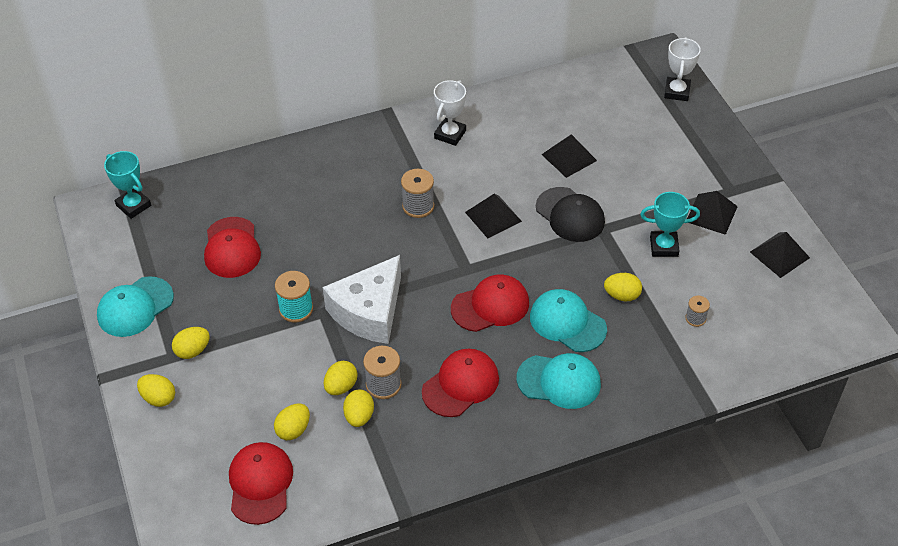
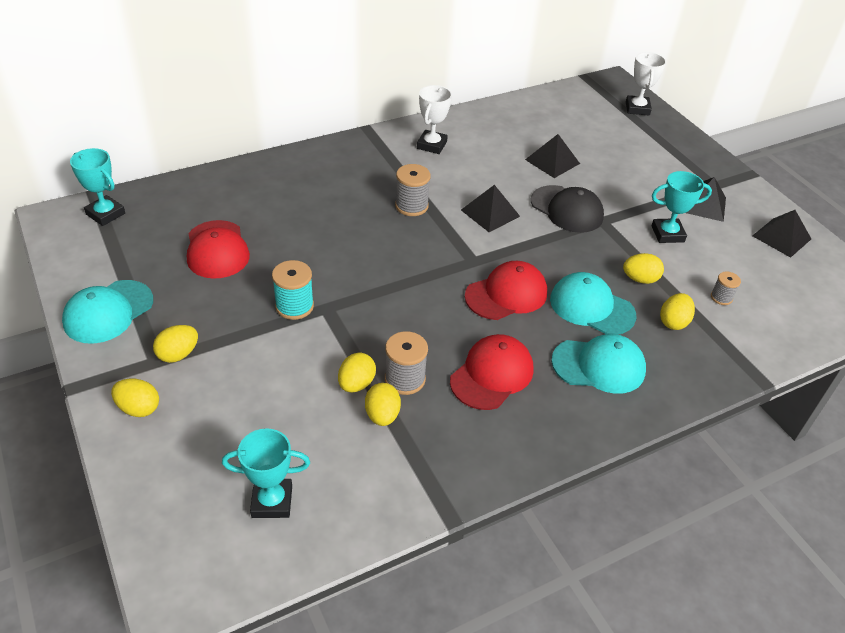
camera: 10 degrees left, 5 degrees down
red cap [229,442,293,525] -> turquoise trophy [222,428,310,518]
yellow egg [274,403,310,440] -> yellow egg moved to [660,293,695,330]
white cheese [323,255,401,344] -> none

